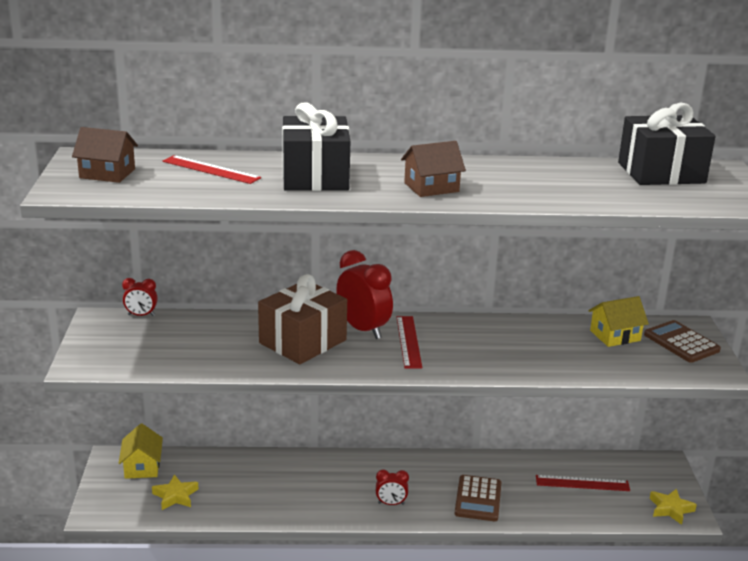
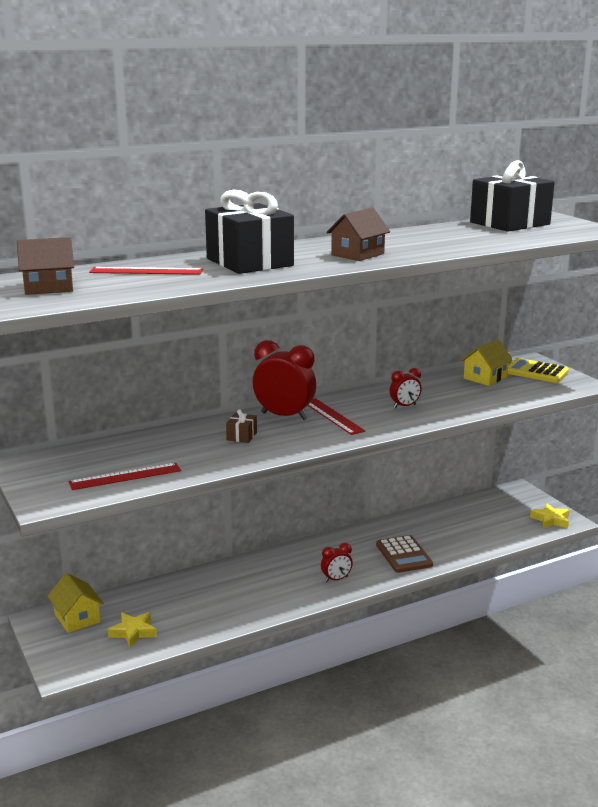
camera: 25 degrees left, 5 degrees down
red clock [122,278,158,316] -> red clock moved to [390,368,422,408]
brown gift [258,274,347,364] -> brown gift [226,409,257,443], size x0.40
red ruler [536,475,630,491] -> red ruler moved to [69,463,181,490]
brown calculator [644,320,721,363] -> yellow calculator [508,358,569,383]

